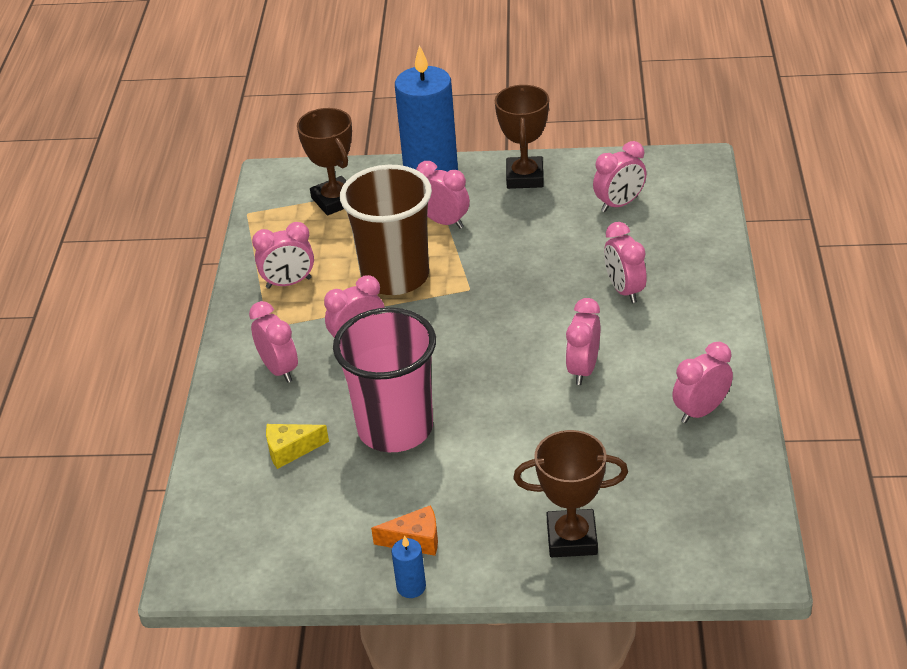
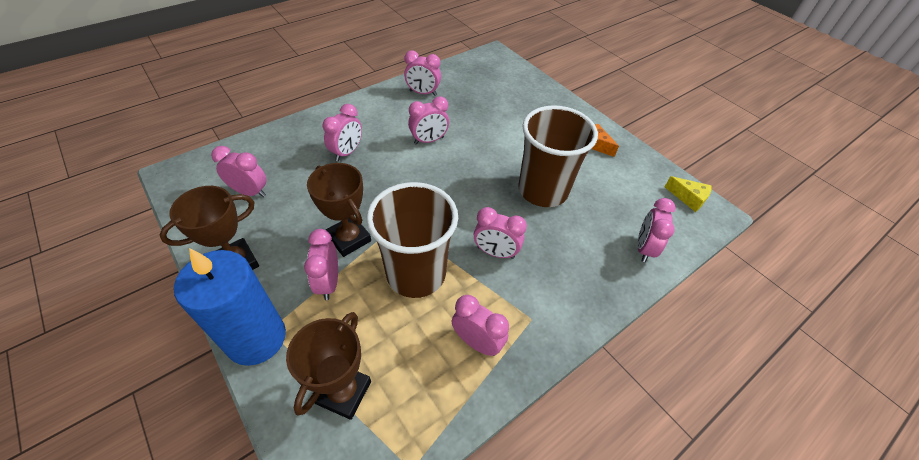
camera: 135 degrees left, 10 degrees up
pink clock [249,301,298,383] -> pink clock moved to [637,198,675,262]
yellow cheese [266,424,329,469] -> yellow cheese moved to [665,176,712,212]
pink cup [333,307,436,452] -> brown cup [518,105,598,207]
blue candle [392,535,426,598] -> none
brown trophy [513,430,628,557] -> brown trophy moved to [307,163,371,257]

